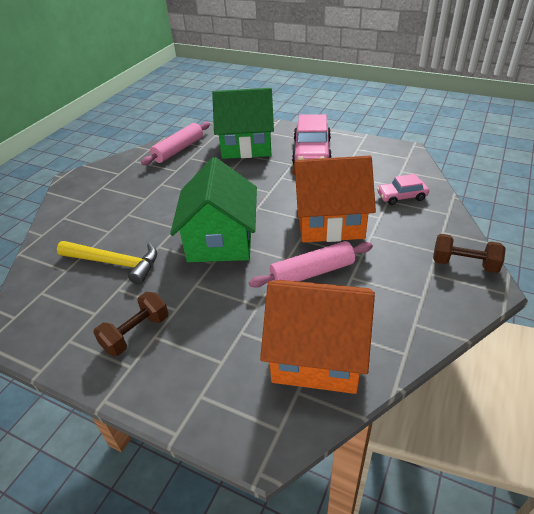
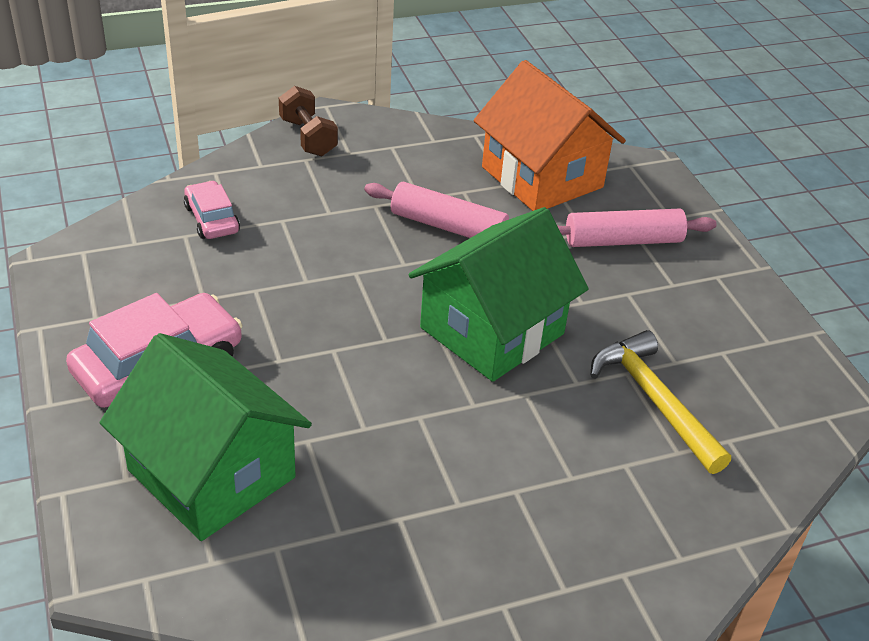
camera: 140 degrees left, 0 degrees up
brown dumbbell [93,292,168,356] -> none
pink rolling pin [141,122,210,165] -> pink rolling pin moved to [557,209,717,247]
orange house [292,156,376,242] -> none
pink car [377,174,429,205] -> pink car turned 150 degrees counterclockwise [184,181,240,239]

